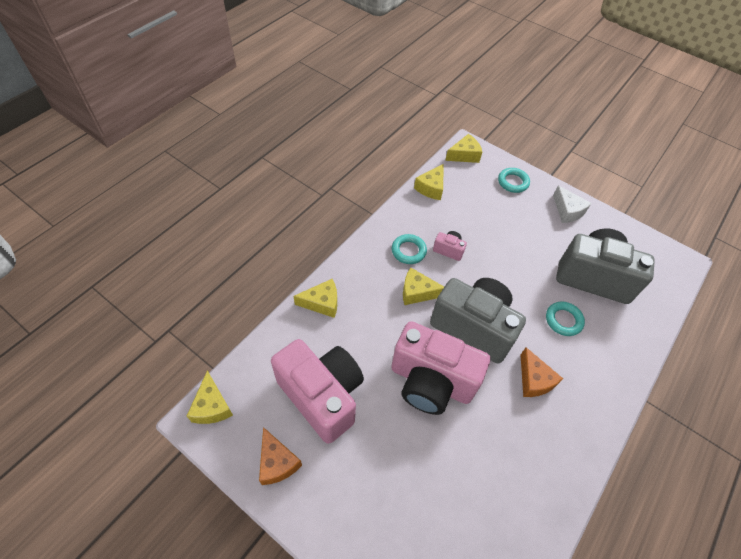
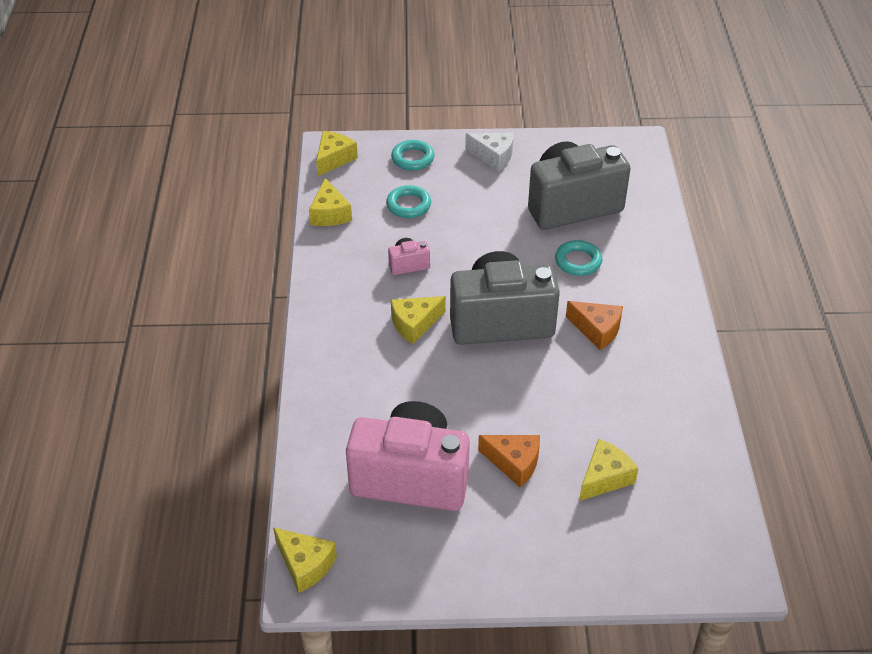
camera: 35 degrees left, 10 degrees down
orange cheese [259,427,302,485] -> orange cheese moved to [478,435,540,487]
yellow cheese [294,279,337,318] -> yellow cheese moved to [579,439,639,501]
pink camera [391,321,490,415] -> none
turquoise ring [392,234,427,264] -> turquoise ring moved to [386,185,431,218]

